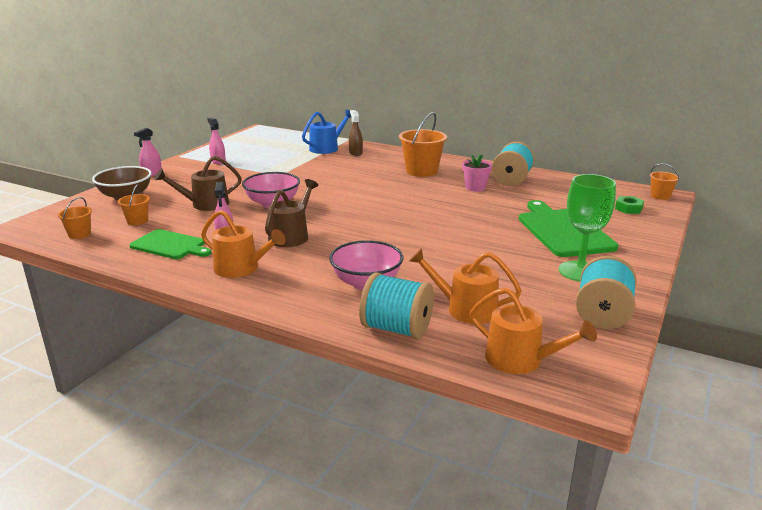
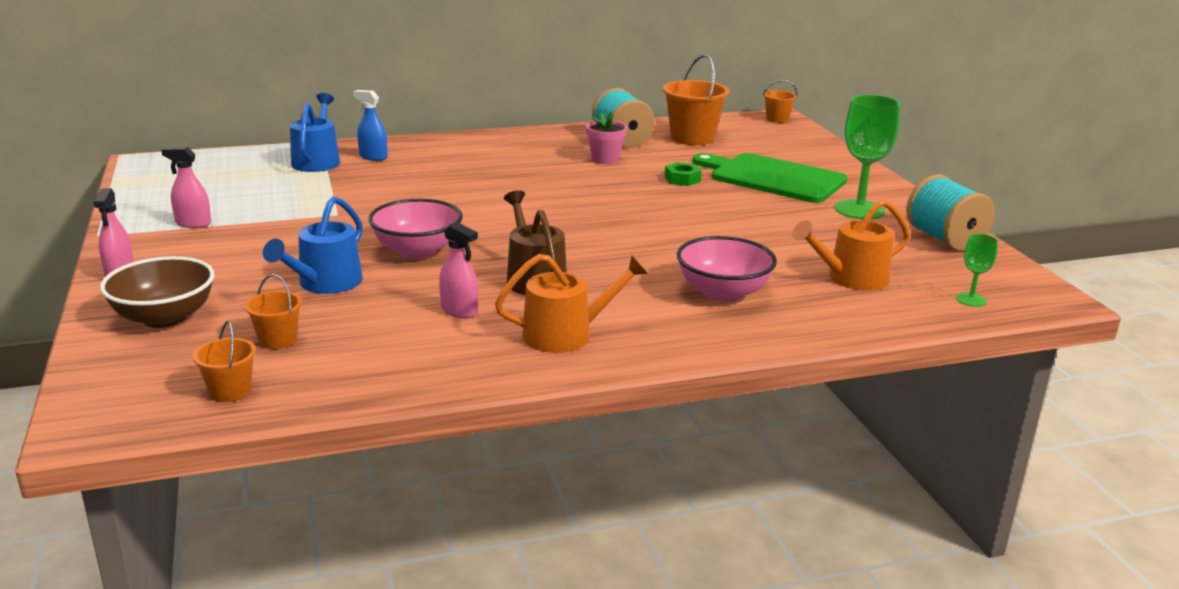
camera: 45 degrees left, 0 degrees up
green cutting board [129,229,212,259] -> none
brown watering can [154,156,242,211] -> blue watering can [263,196,363,294]
brown spray bottle [349,110,363,156] -> blue spray bottle [353,90,388,161]
turquoise spool [359,272,434,339] -> none
orange bucket [399,112,447,177] -> orange bucket moved to [663,54,730,145]
orange watering can [470,287,597,374] -> green goblet [956,234,998,307]
green nut [615,196,644,214] -> green nut moved to [664,162,702,186]

